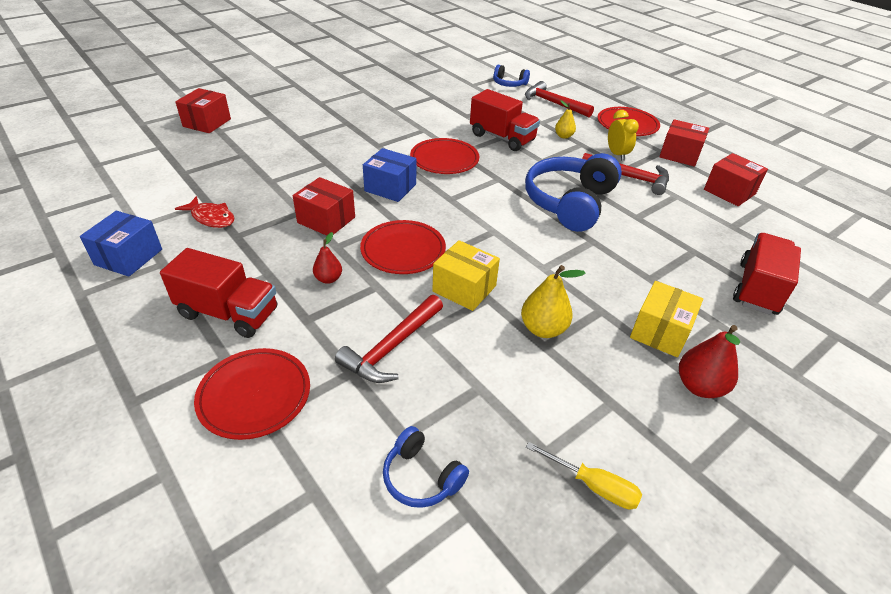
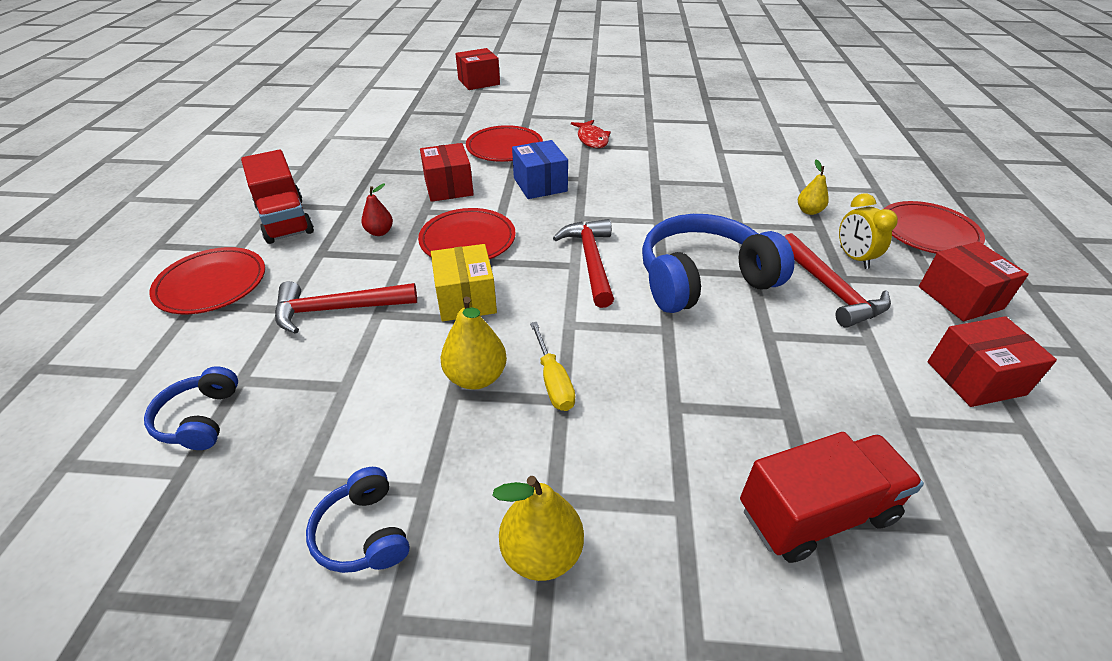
camera: 45 degrees right, 0 degrees up
blue box [80,211,162,277] -> none
red fish [175,196,234,228] -> red fish moved to [571,120,611,148]
red plate [410,138,479,174] -> red plate moved to [466,125,543,162]
red truck [470,89,540,151] -> none
blue headphones [493,65,530,87] -> blue headphones moved to [306,467,410,573]
red hammer [525,81,594,117] -> red hammer moved to [553,219,614,308]
yellow screwdriver [526,442,642,509] -> yellow screwdriver moved to [530,322,576,411]
yellow clock [608,110,639,161] -> yellow clock turned 135 degrees clockwise [839,193,898,269]
yellow box [630,281,703,357] -> none
red pear [679,325,740,398] -> yellow pear [492,476,584,581]
red box [704,153,768,206] -> red box turned 75 degrees clockwise [927,316,1057,407]

